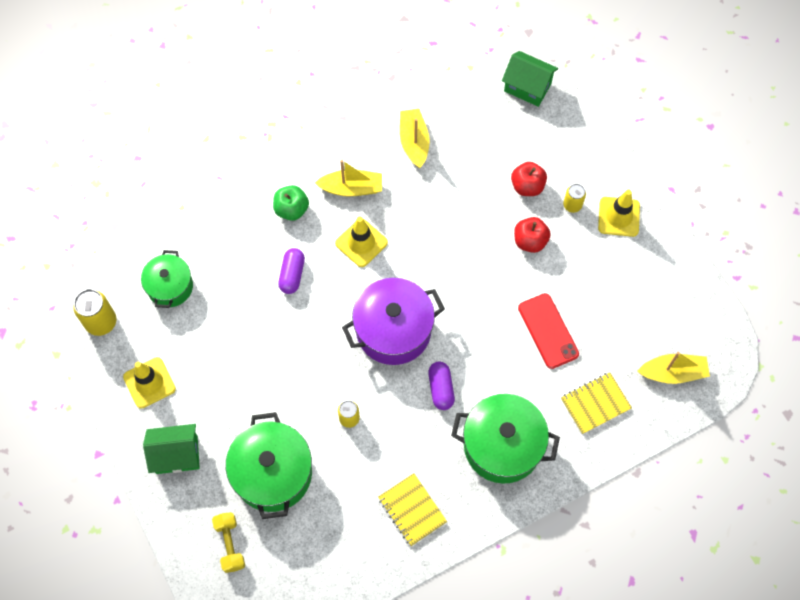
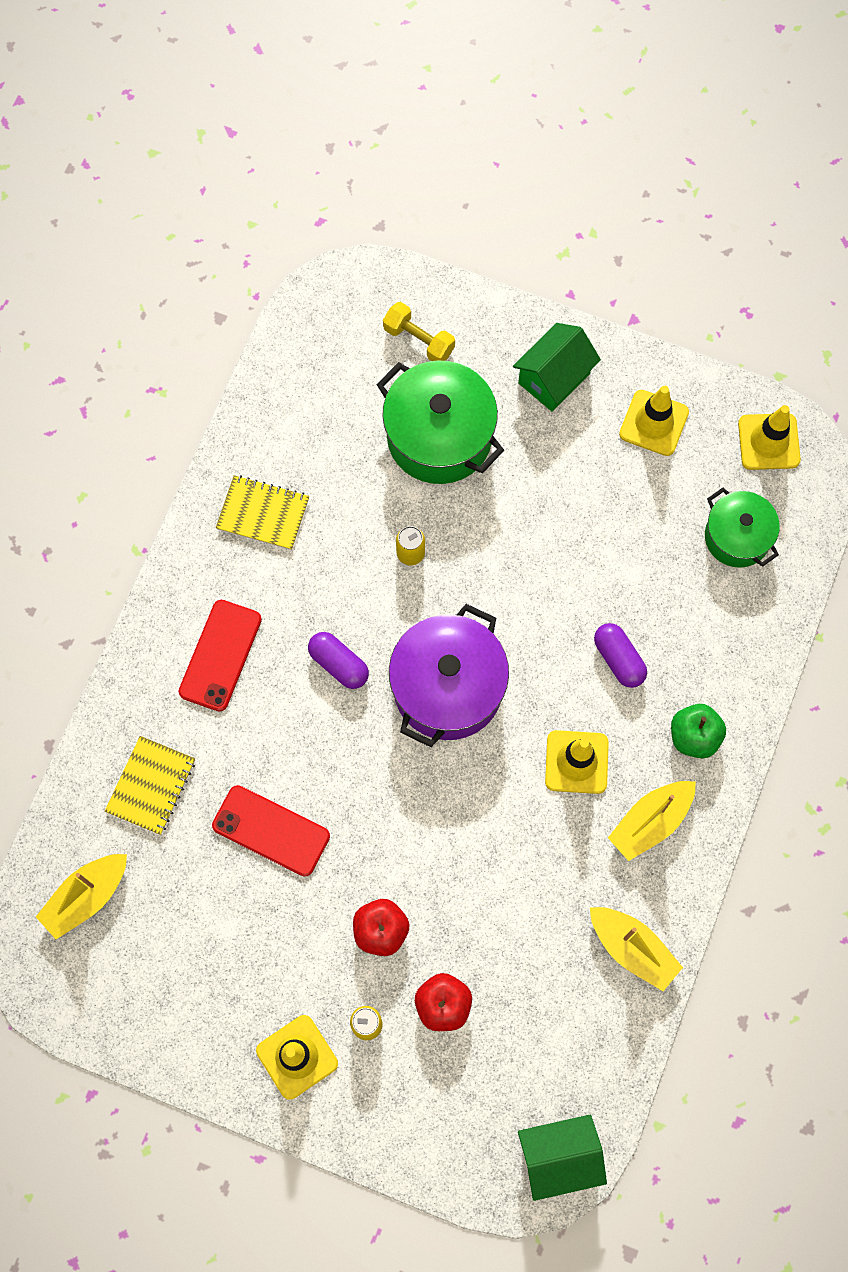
camera: 140 degrees right, 5 degrees up
yellow can [73,289,116,336] -> yellow traffic cone [738,405,801,470]
green pot [451,394,560,484] -> red phone [179,600,262,712]

